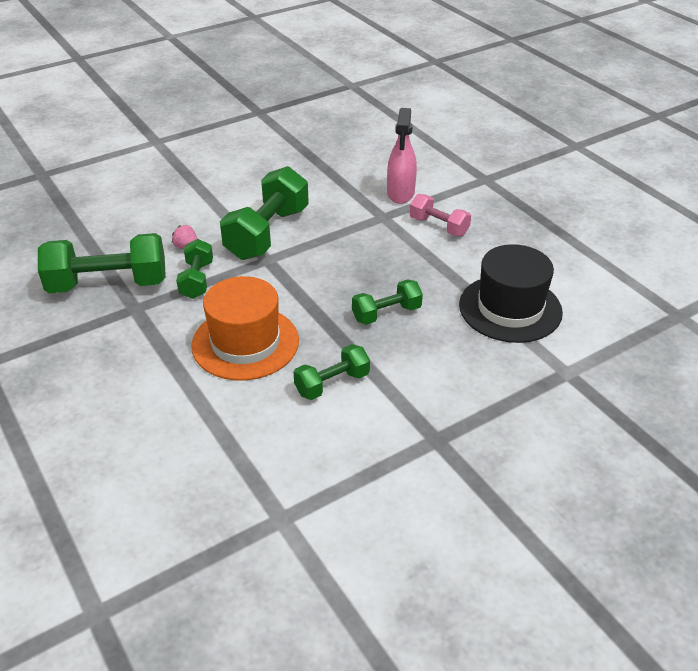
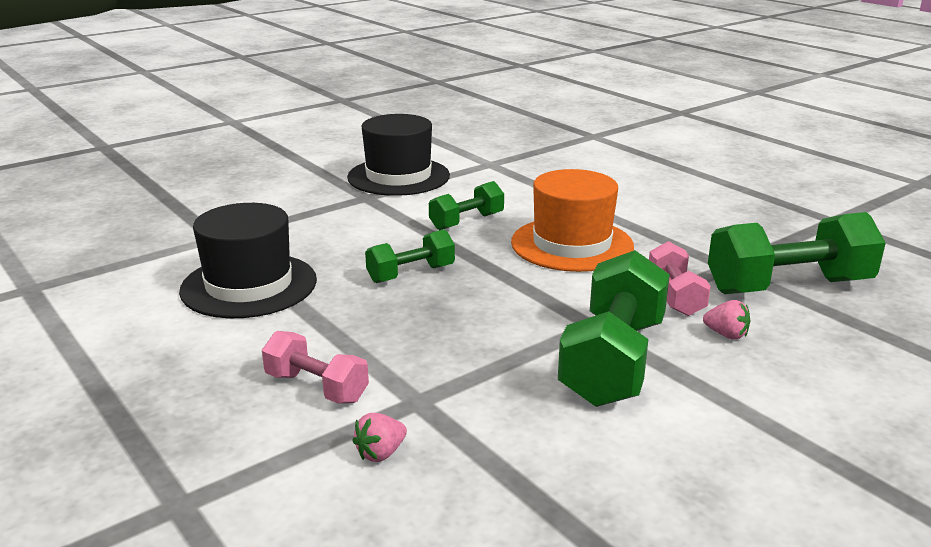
camera: 175 degrees right, 15 degrees down
green dumbbell [176,239,213,299] -> pink dumbbell [649,241,711,316]
pink spray bottle [387,108,417,204] -> pink strawberry [352,413,407,462]
none -> black hat [347,114,450,196]

